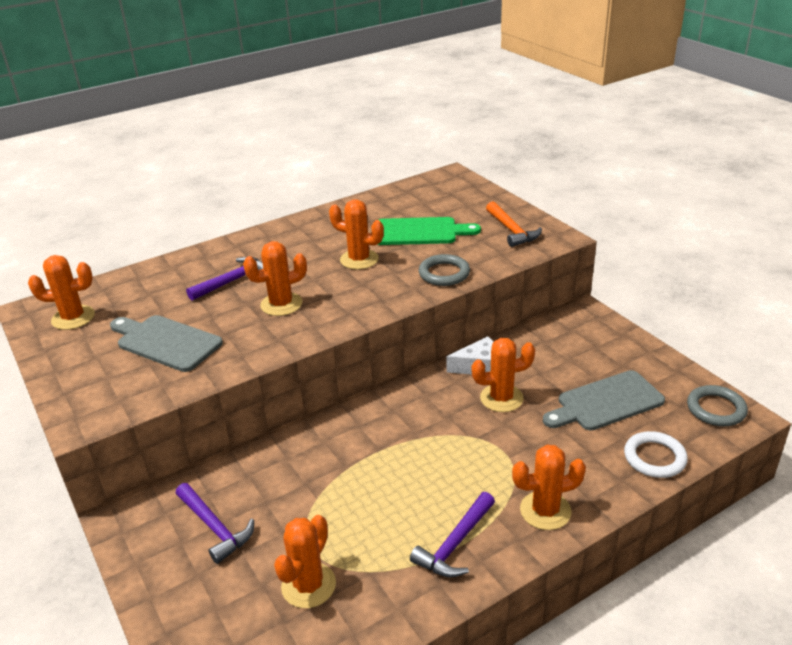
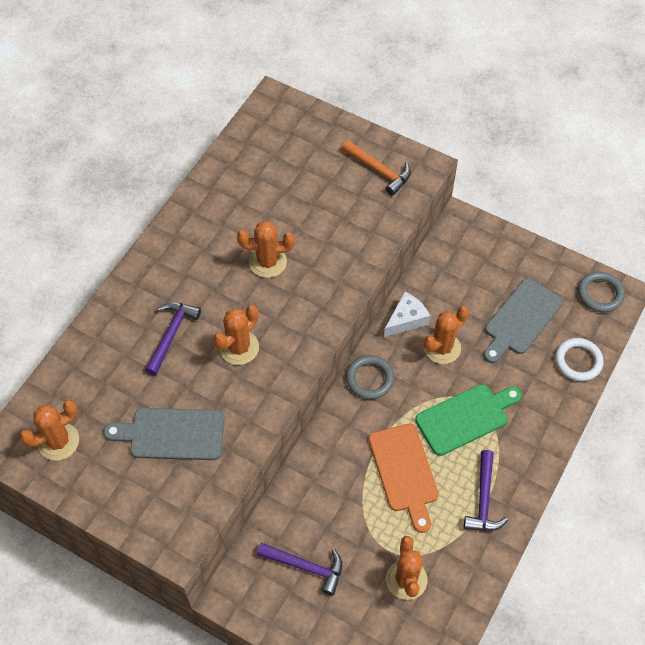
camera: 30 degrees left, 25 degrees up
green cutting board [377,217,481,245] -> green cutting board moved to [415,384,522,456]
grey ring [419,254,470,286] -> grey ring moved to [346,355,394,399]
orange cactus [512,444,586,530] -> none
none -> orange cutting board [369,424,439,533]

